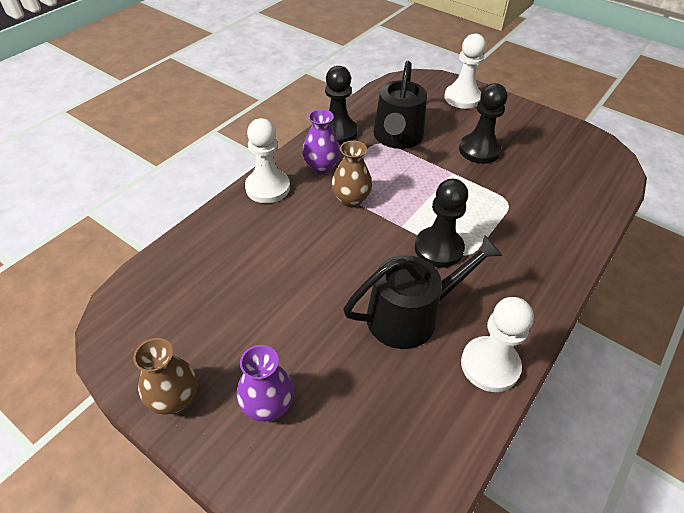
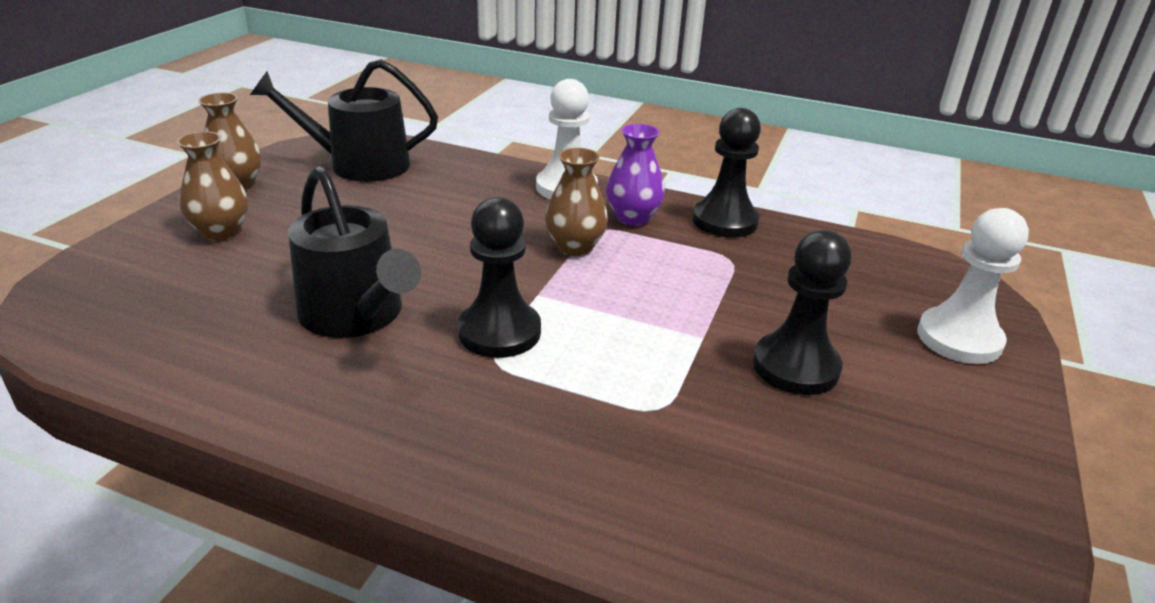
camera: 75 degrees right, 15 degrees down
purple vase [236,345,294,421] -> brown vase [177,131,248,241]
black watering can [373,61,427,149] -> black watering can moved to [250,59,438,182]
white pawn [461,297,534,392] -> none

